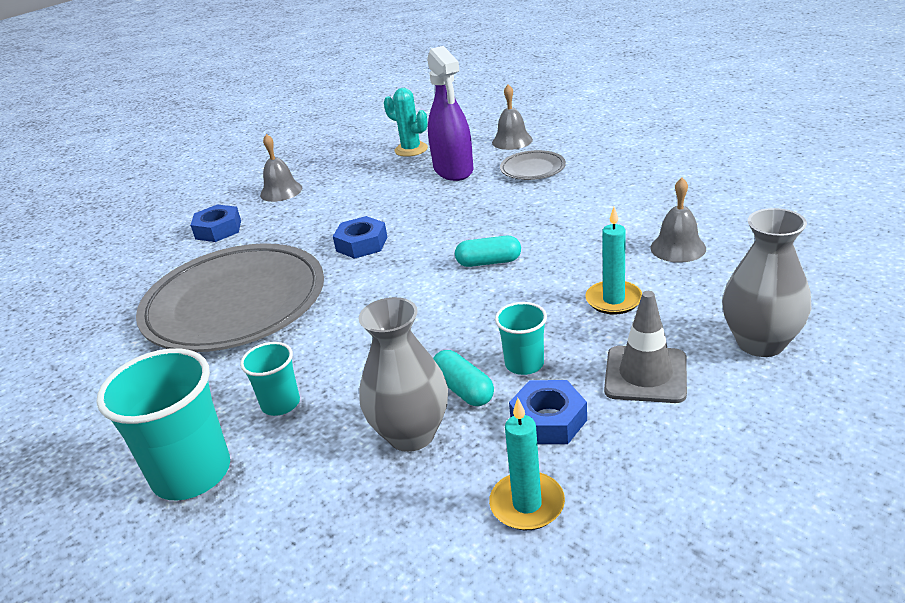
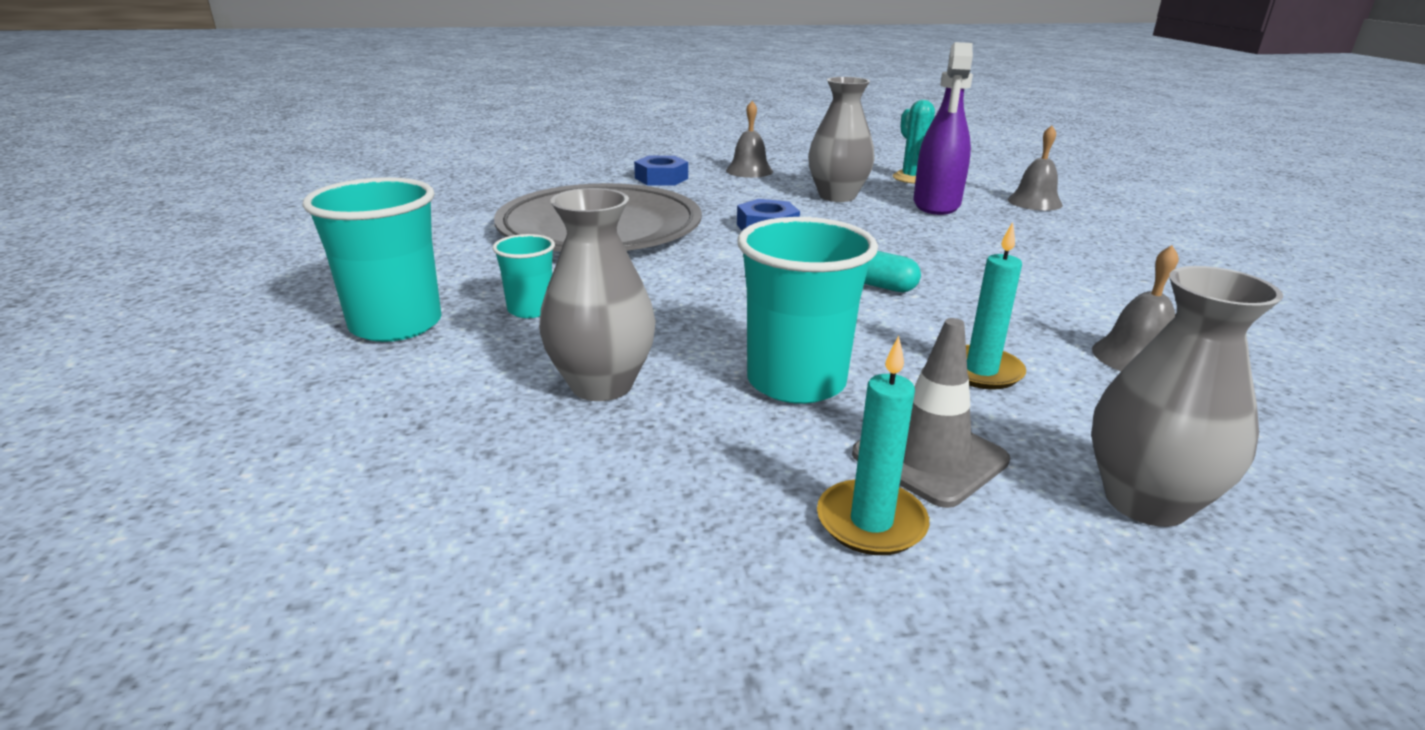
camera: 30 degrees right, 5 degrees down
turquoise capsule [433,350,494,406] -> none
turquoise candle [489,398,565,530] -> turquoise candle moved to [817,336,929,555]
turquoise cup [495,302,547,375] -> turquoise cup [737,217,878,404], size x1.84
grey plate [500,150,566,180] -> none
blue nut [509,380,587,444] -> none
none -> grey vase [808,77,875,202]

